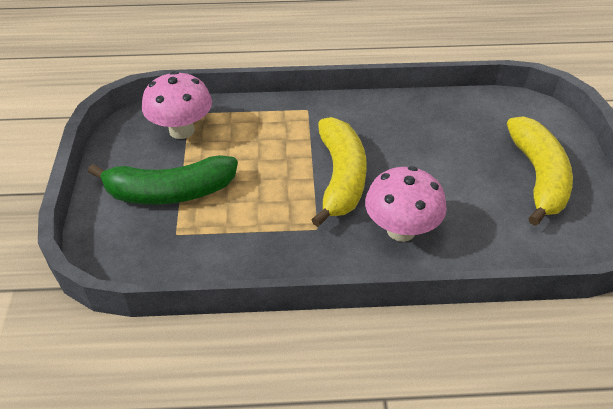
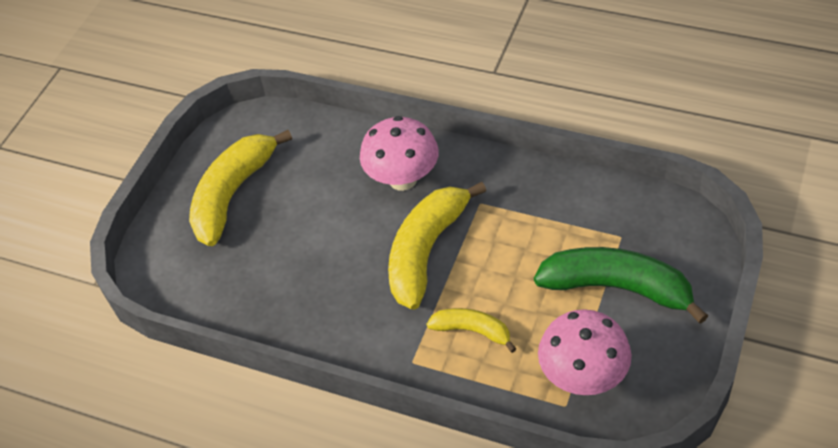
camera: 150 degrees left, 5 degrees up
none -> yellow banana [427,308,517,353]

